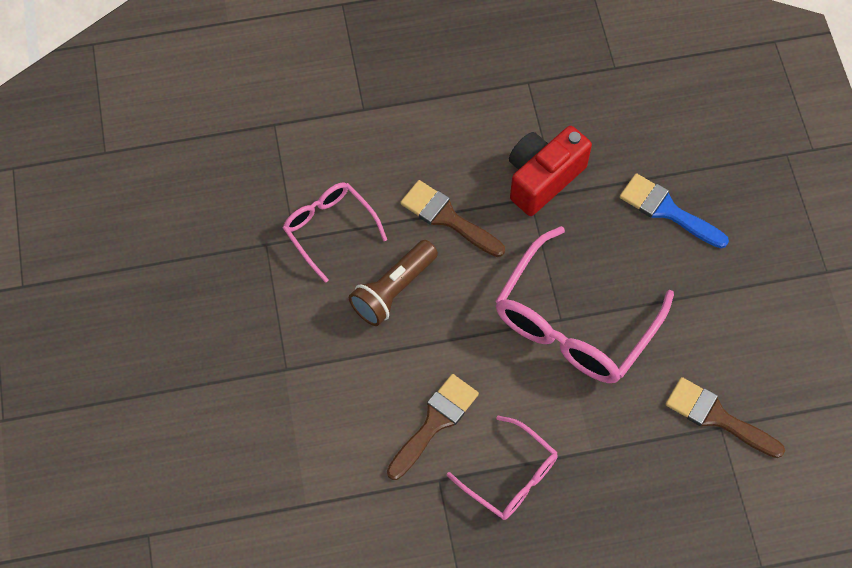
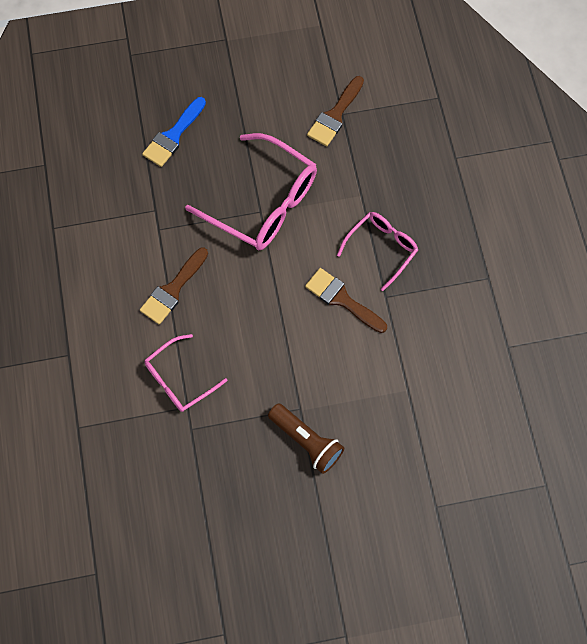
camera: 90 degrees left, 5 degrees up
brown flashlight [349,240,438,326] -> brown flashlight moved to [268,403,344,474]
red camera [509,126,592,216] -> none

